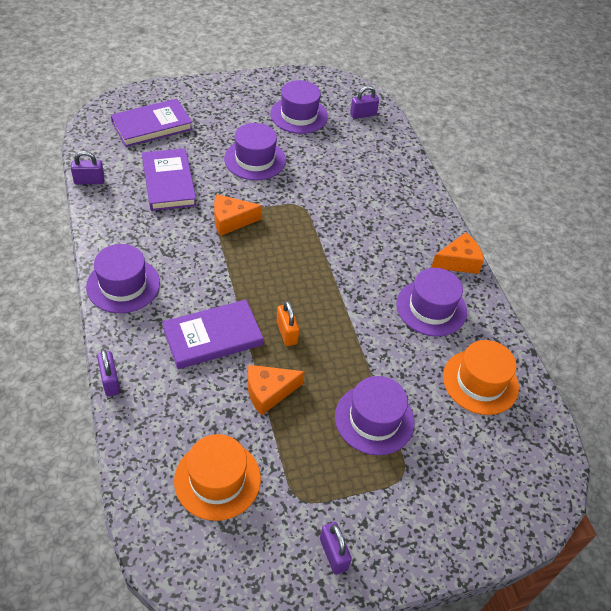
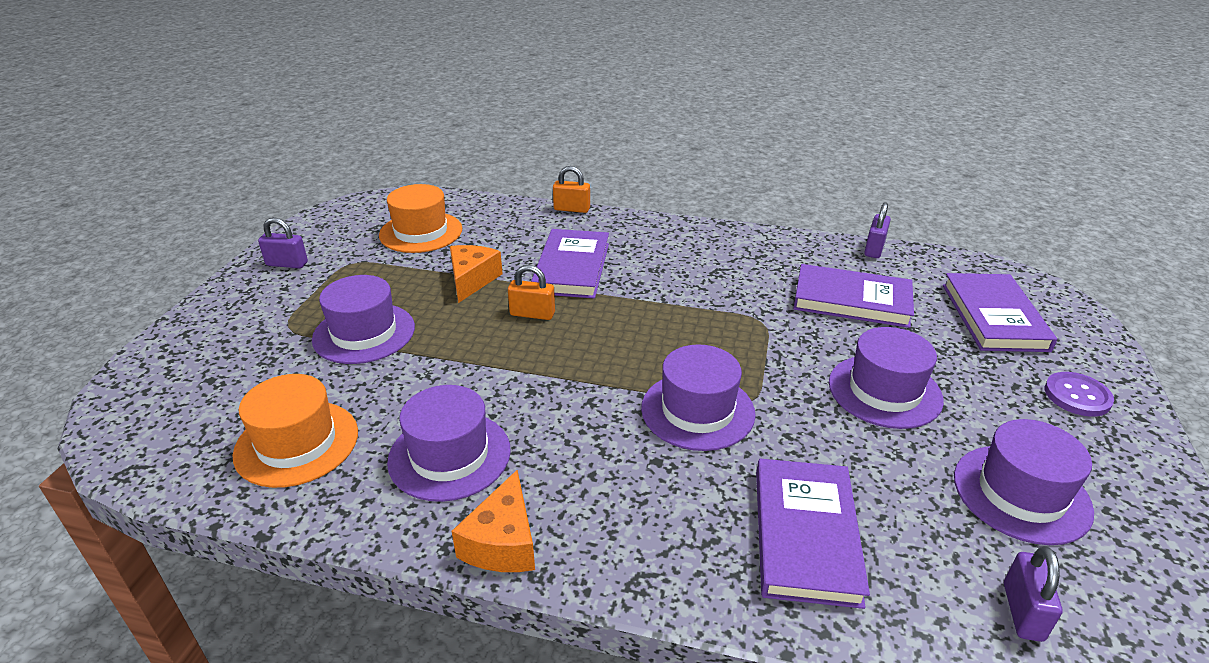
camera: 125 degrees right, 15 degrees down
purple hat [86,244,160,313] -> purple hat moved to [641,344,756,451]
purple padlock [97,349,120,397] -> orange padlock [553,166,590,213]
orange cheese [214,194,262,236] -> none
none -> purple book [756,459,870,609]
none -> purple button [1045,372,1114,417]

